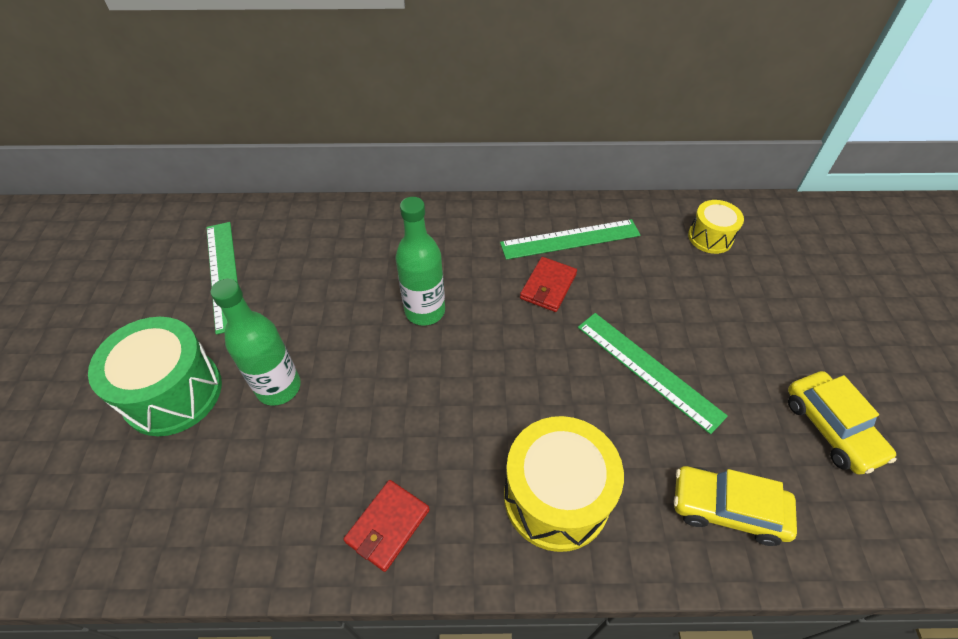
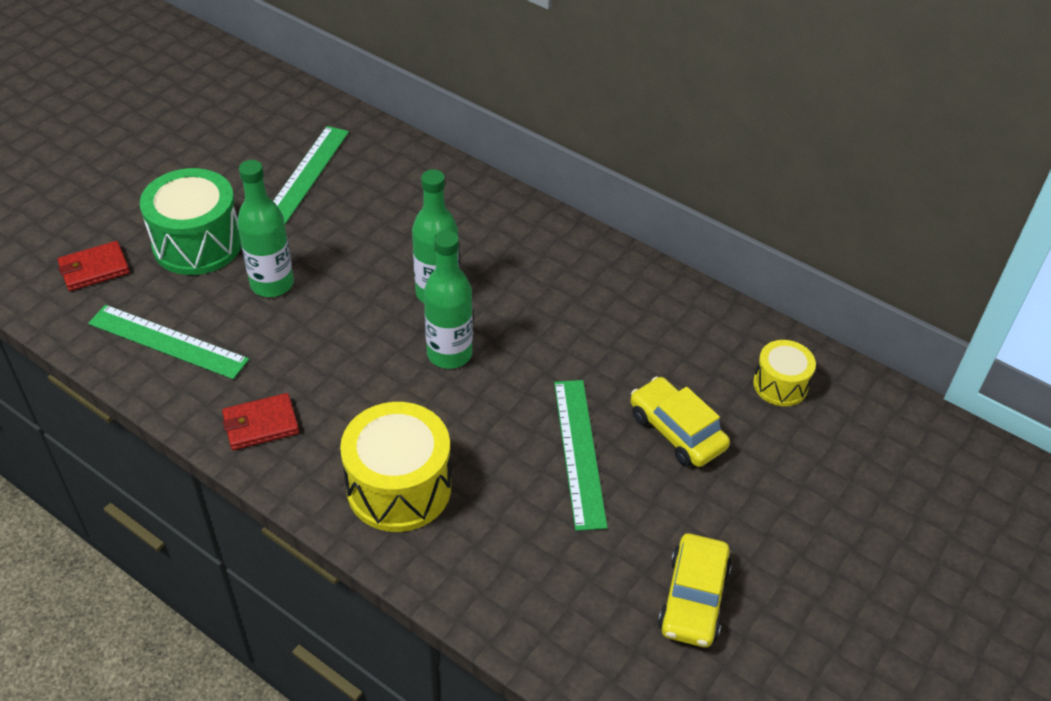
camera: 35 degrees right, 5 degrees down
green ruler [500,219,641,260] -> green ruler moved to [88,305,249,379]
red wallet [520,257,577,312] -> red wallet moved to [58,241,130,291]
yellow car [674,466,797,546] -> yellow car moved to [630,376,730,467]
none -> green bottle [424,230,473,369]

